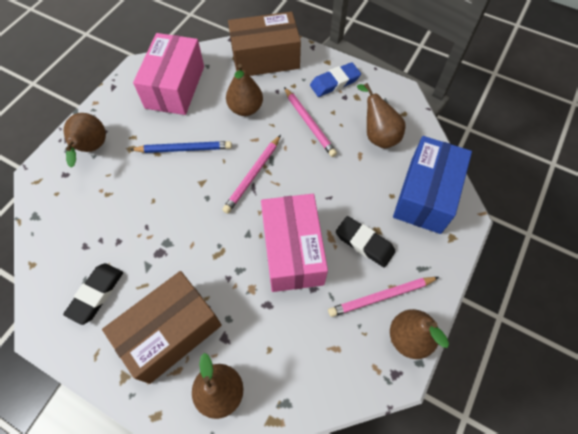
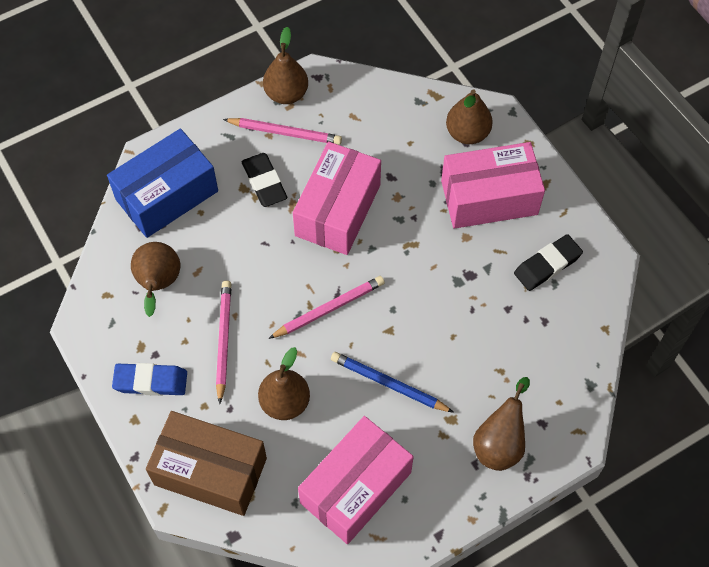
camera: 150 degrees left, 0 degrees up
brown box [102,271,222,384] -> pink box [441,142,545,229]

